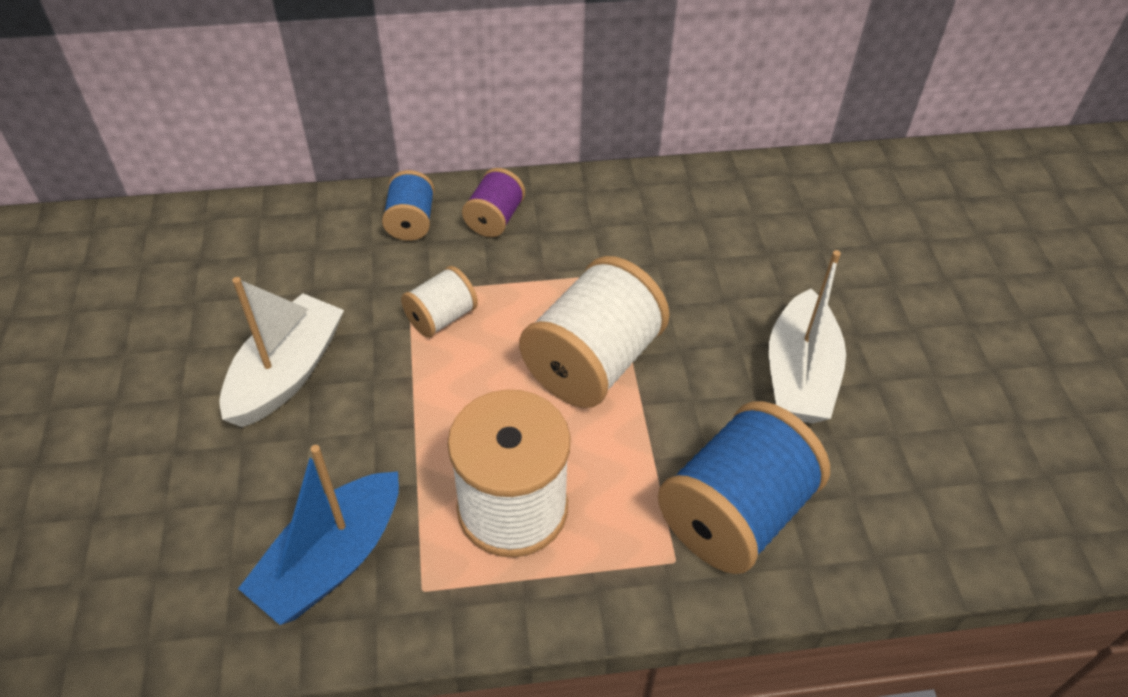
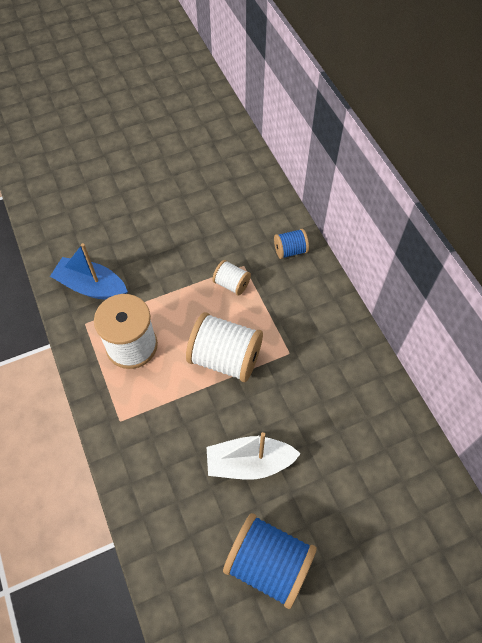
camera: 75 degrees right, 10 degrees up
white boat [219,277,344,427] -> none
purple spool [462,168,525,237] -> none
blue spool [658,401,830,574] -> blue spool moved to [223,513,317,609]

